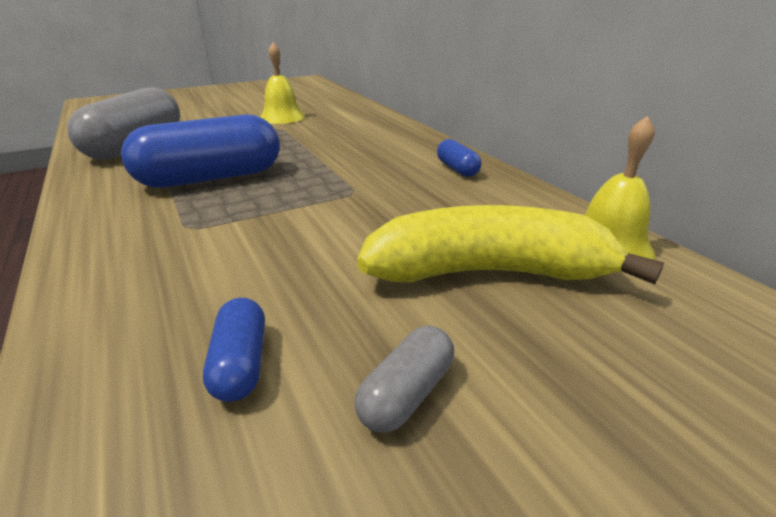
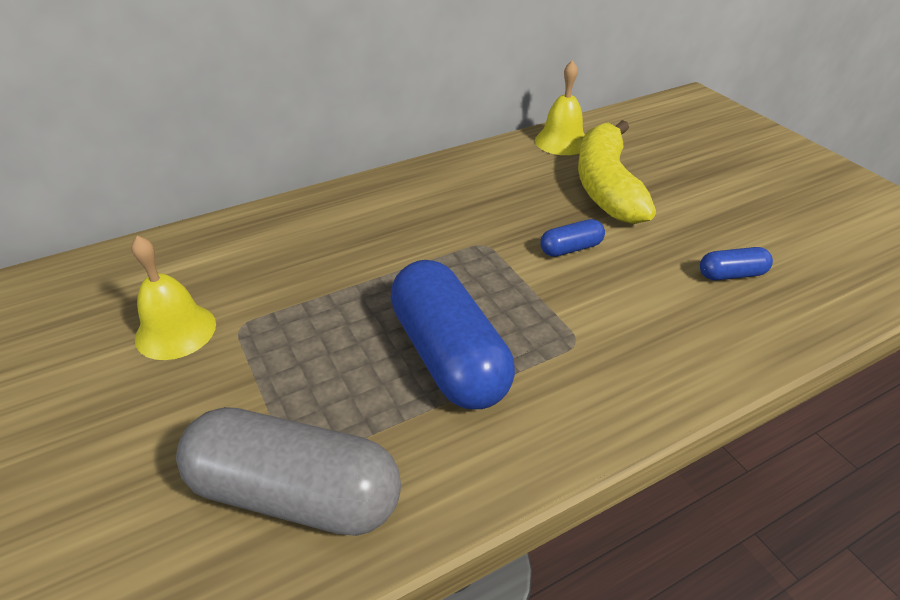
camera: 90 degrees left, 10 degrees up
grey capsule [354,326,454,433] -> none
blue capsule [437,139,482,177] -> blue capsule moved to [540,219,605,257]

